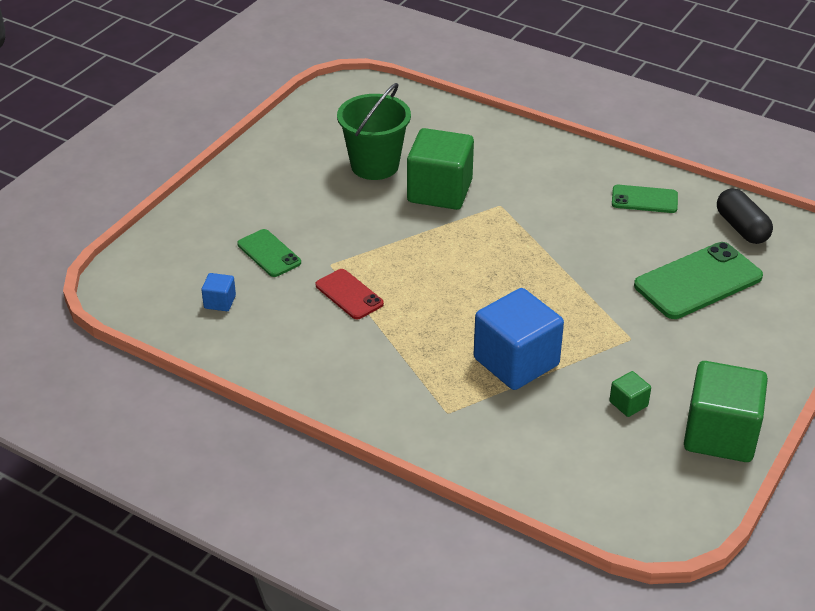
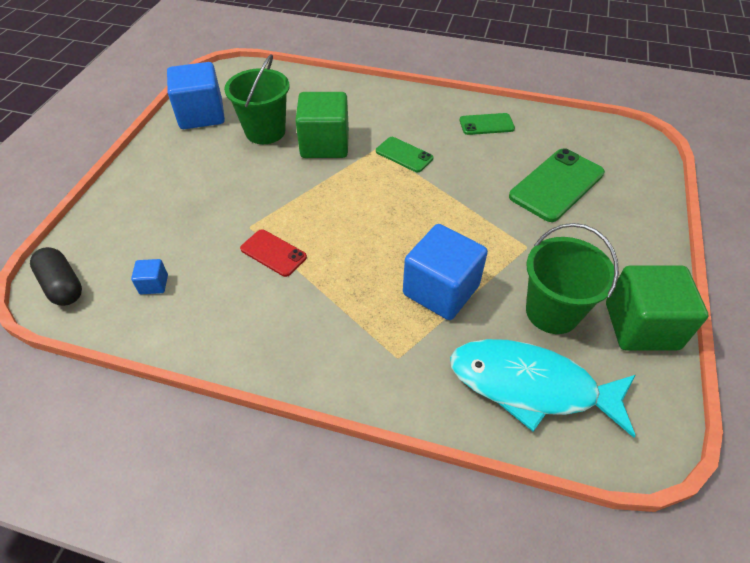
camera: 15 degrees left, 10 degrees up
green phone [237,229,301,277] -> green phone moved to [376,137,433,172]
green cube [609,371,651,417] -> green bucket [526,223,619,334]
black capsule [717,188,773,244] -> black capsule moved to [30,247,82,306]
none -> blue cube [167,62,225,129]
none -> turquoise fish [450,339,635,438]

